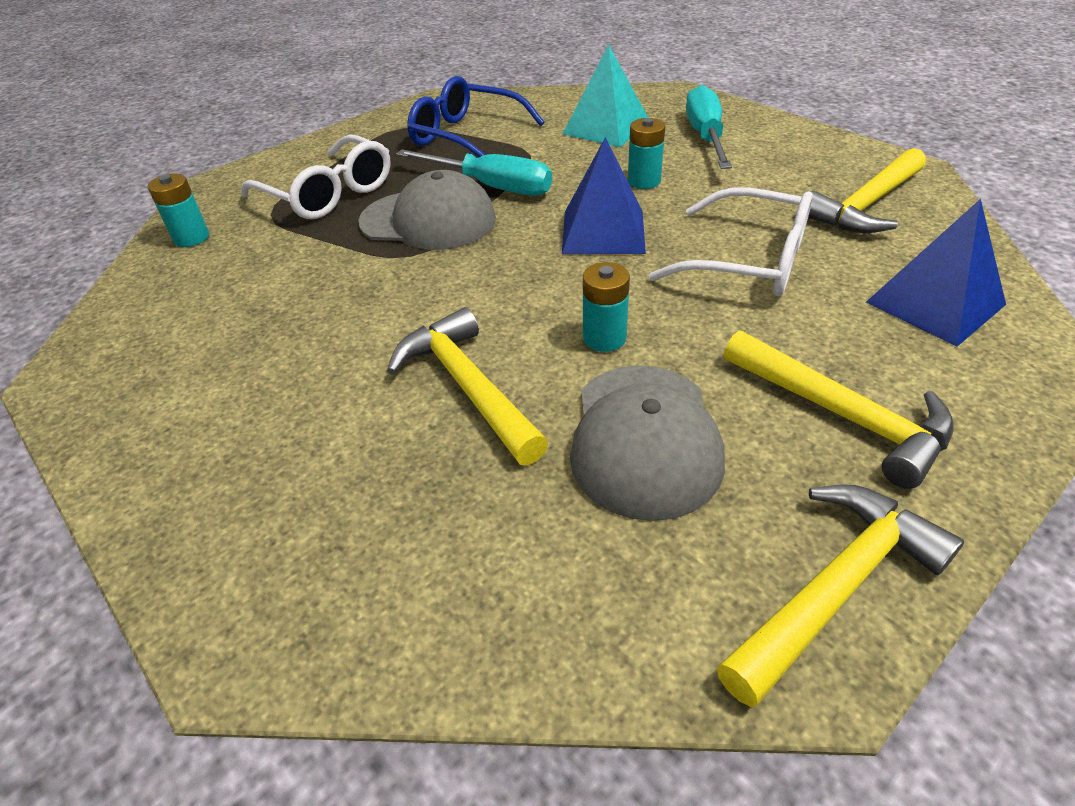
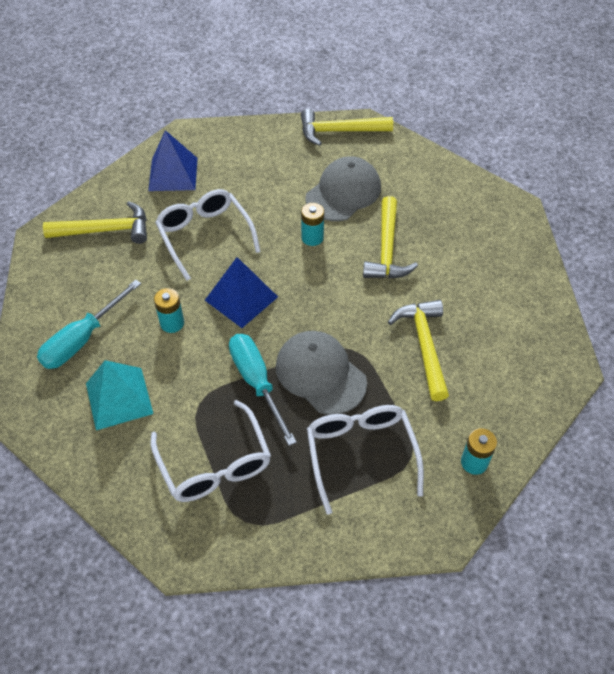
camera: 145 degrees left, 10 degrees up
blue glasses [407,76,544,157] -> white glasses [151,400,271,502]
yellow hammer [724,331,954,489] -> yellow hammer moved to [388,300,449,401]

